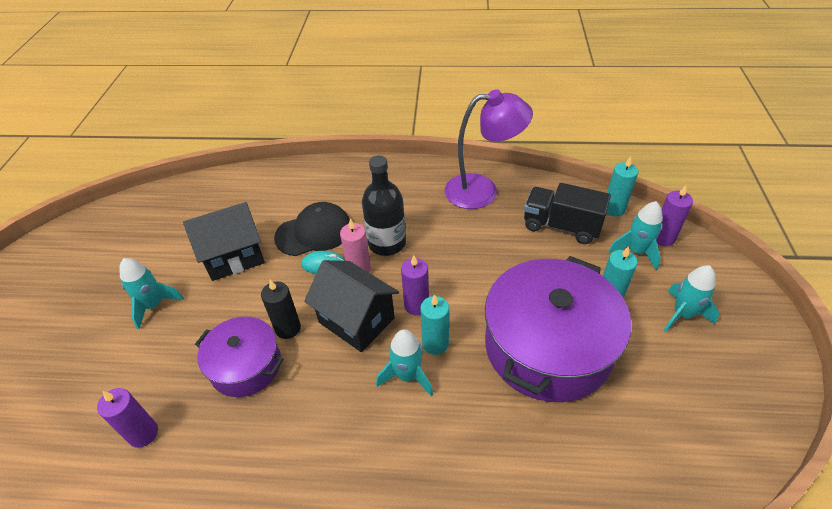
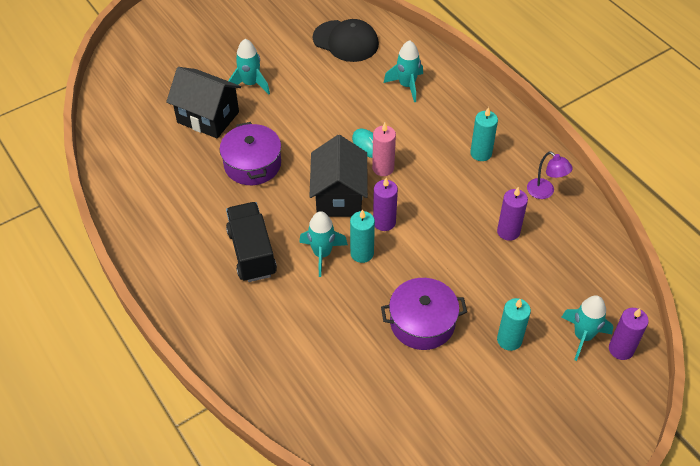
camera: 50 degrees right, 5 degrees up
purple candle [97,388,158,448] -> purple candle moved to [497,187,528,241]
black house [183,202,265,281] -> black house moved to [166,67,241,139]
black candle [261,280,301,339] -> none
black cap [274,202,350,256] -> black cap moved to [313,19,379,62]
black bottle [362,155,406,256] -> none
purple lamp [445,89,533,209] -> purple lamp [527,151,573,199], size x0.49
purple pot [485,256,631,402] -> purple pot [381,278,467,350], size x0.56
black truck [524,183,611,244] -> black truck moved to [226,202,277,282]
turquoise candle [607,156,639,217] -> turquoise candle moved to [470,107,498,161]
turquoise rocket [664,265,719,332] -> turquoise rocket moved to [384,40,423,102]

